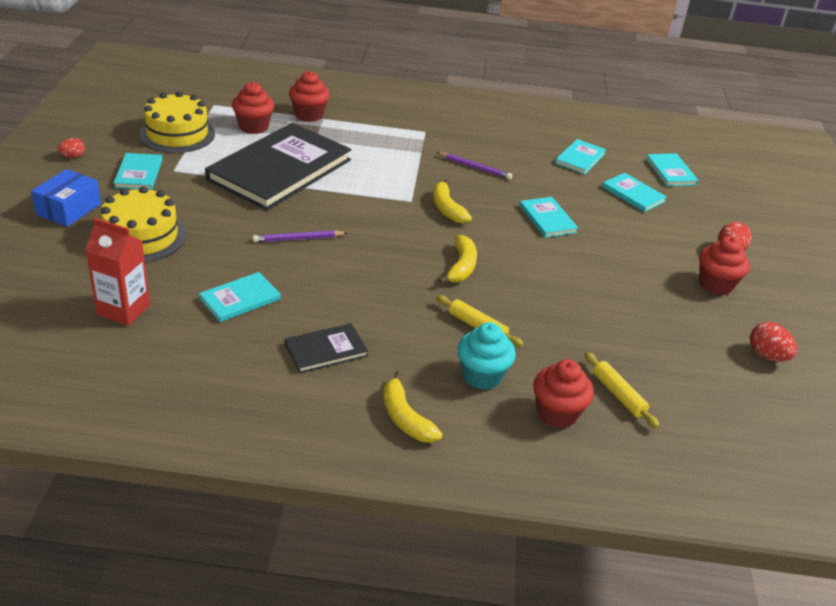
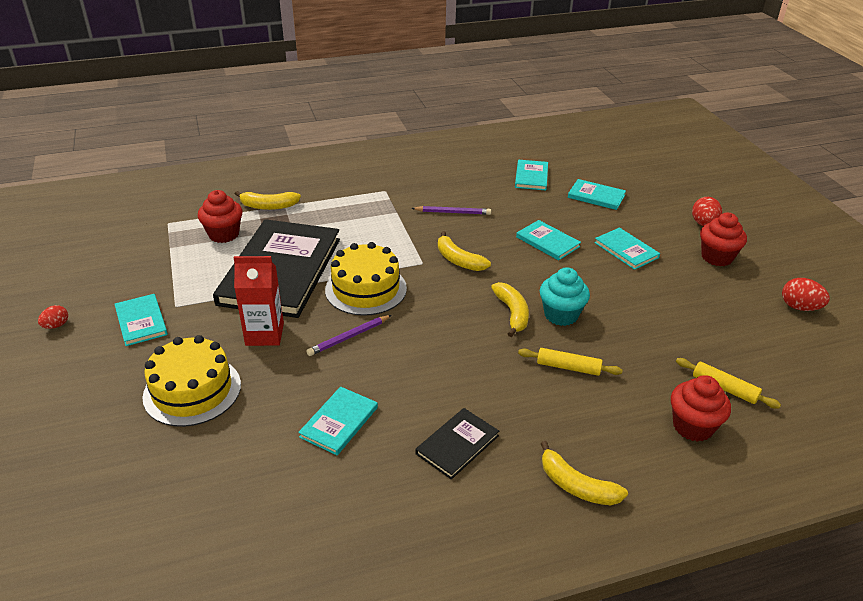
camera: 20 degrees left, 0 degrees up
blue box [31,169,101,227] -> none
red carton [85,218,150,326] -> red carton moved to [234,256,284,346]
yellow cake [139,91,215,153] -> yellow cake moved to [325,242,407,316]
red cupcake [289,71,330,122] -> yellow banana [235,191,301,210]
turquoise cupcake [457,322,516,390] -> turquoise cupcake moved to [540,267,590,326]
turquoise book [646,153,699,186] -> turquoise book moved to [594,228,660,270]

